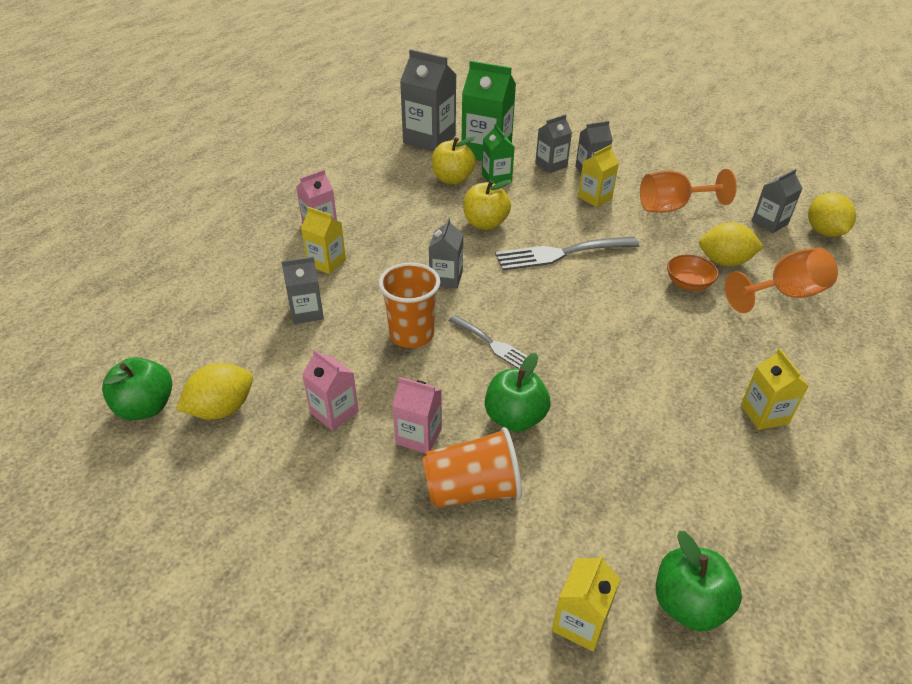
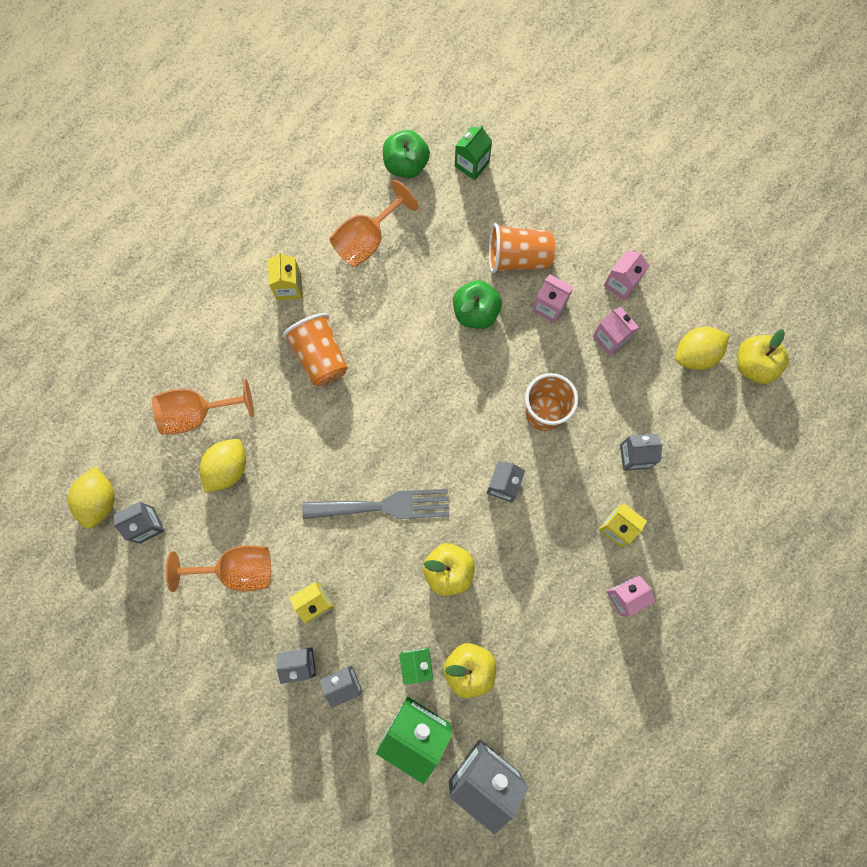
camera: 170 degrees left, 35 degrees up
green apple [102,357,172,420] -> yellow apple [737,329,789,384]
grey fork [449,315,528,368] -> none
yellow carton [552,554,620,652] -> green carton [455,125,492,180]
orange bowl [667,255,719,291] -> none
yellow lemon [699,222,764,266] -> yellow lemon turned 75 degrees counterclockwise [200,439,246,493]
none -> orange cup [283,313,348,386]
none -> orange goblet [329,180,419,267]
none -> pink carton [604,250,649,301]

